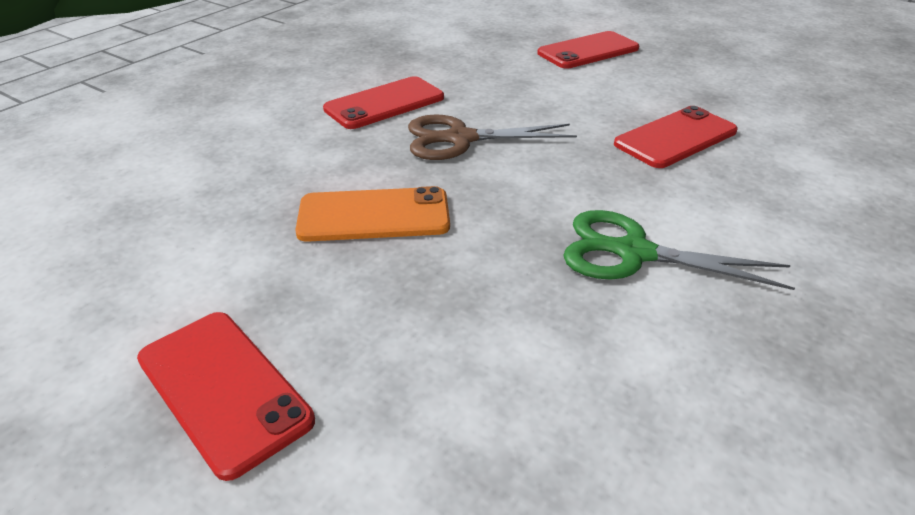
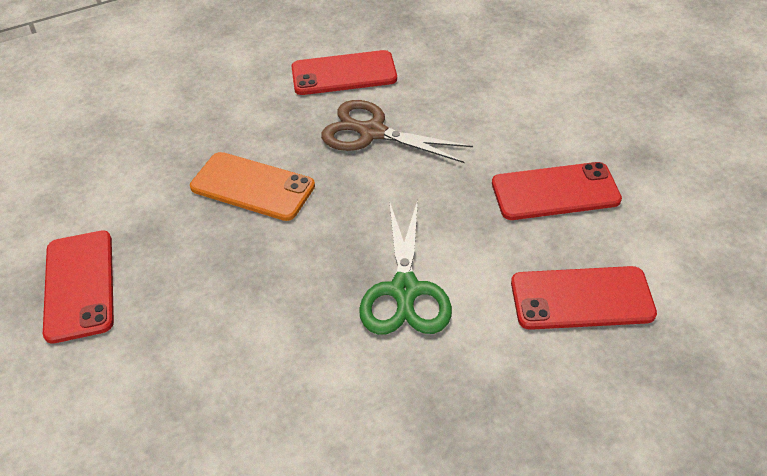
camera: 30 degrees right, 10 degrees up
red phone [537,31,639,69] -> red phone moved to [511,266,657,330]
green scissors [563,210,795,290] -> green scissors turned 135 degrees counterclockwise [359,200,452,335]

